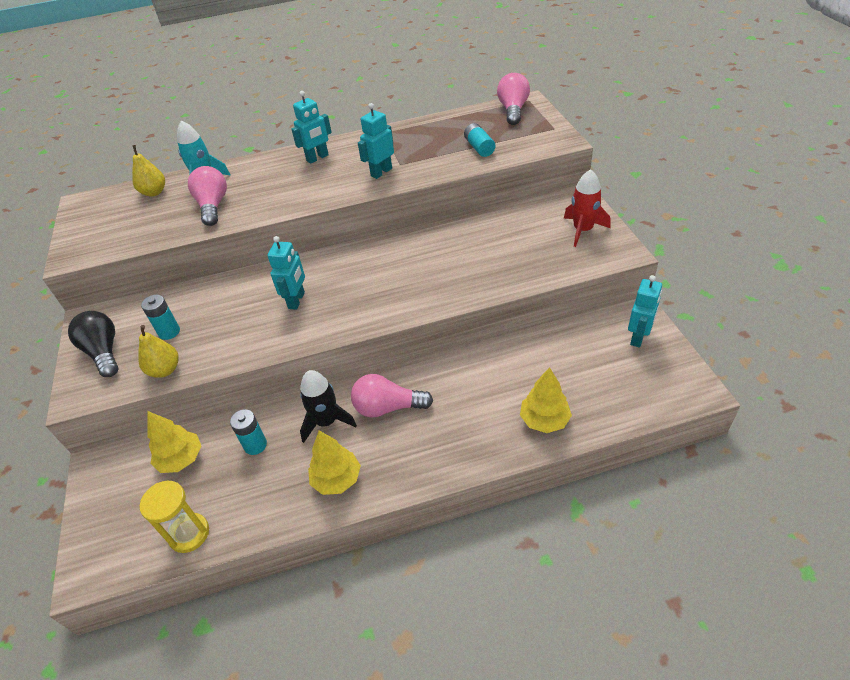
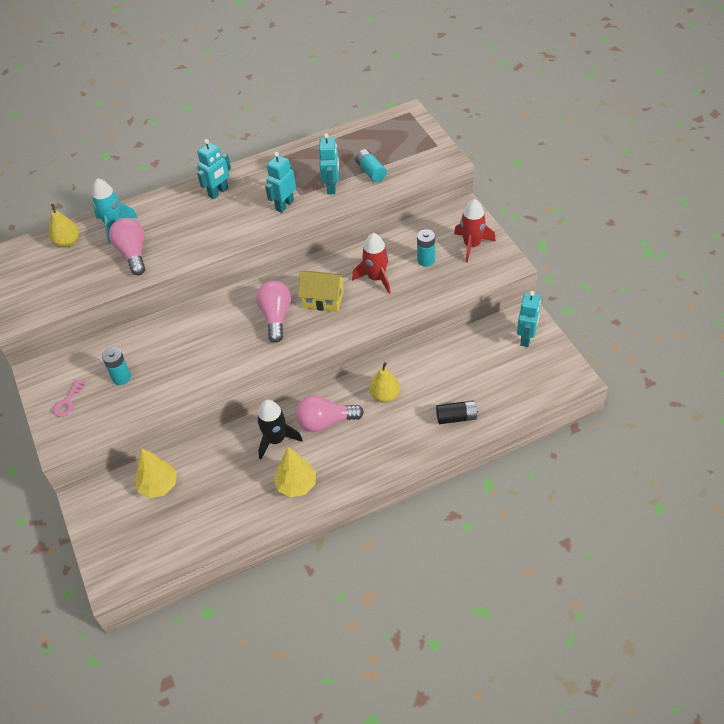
camera: 10 degrees left, 5 degrees up
black light bulb [68,311,118,377] -> pink key [53,379,85,417]
yellow pear [138,325,179,378] -> yellow pear moved to [369,362,400,403]
yellow hourglass [140,481,209,553] -> none
turquoise battery [230,409,267,455] -> turquoise battery moved to [417,229,435,267]
turquoise robot [267,236,305,310] -> turquoise robot moved to [319,133,339,194]
pink light bulb [497,73,530,125] -> pink light bulb moved to [256,281,291,343]
yellow tree [520,367,572,433] -> black battery [436,400,478,424]
none -> yellow house [298,271,345,312]
none -> red rocket [352,233,391,294]

